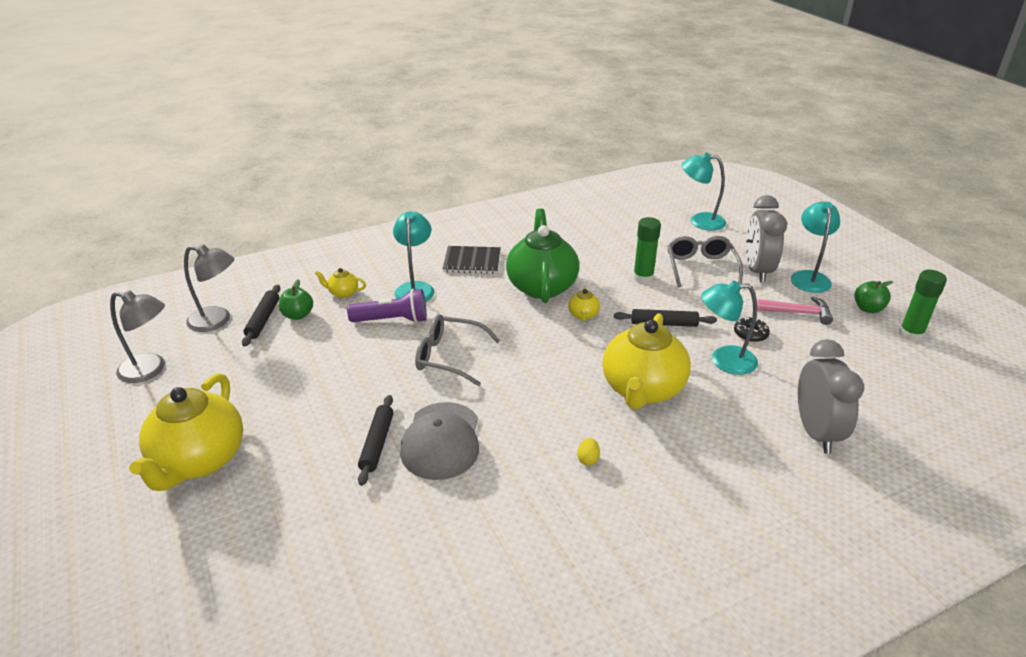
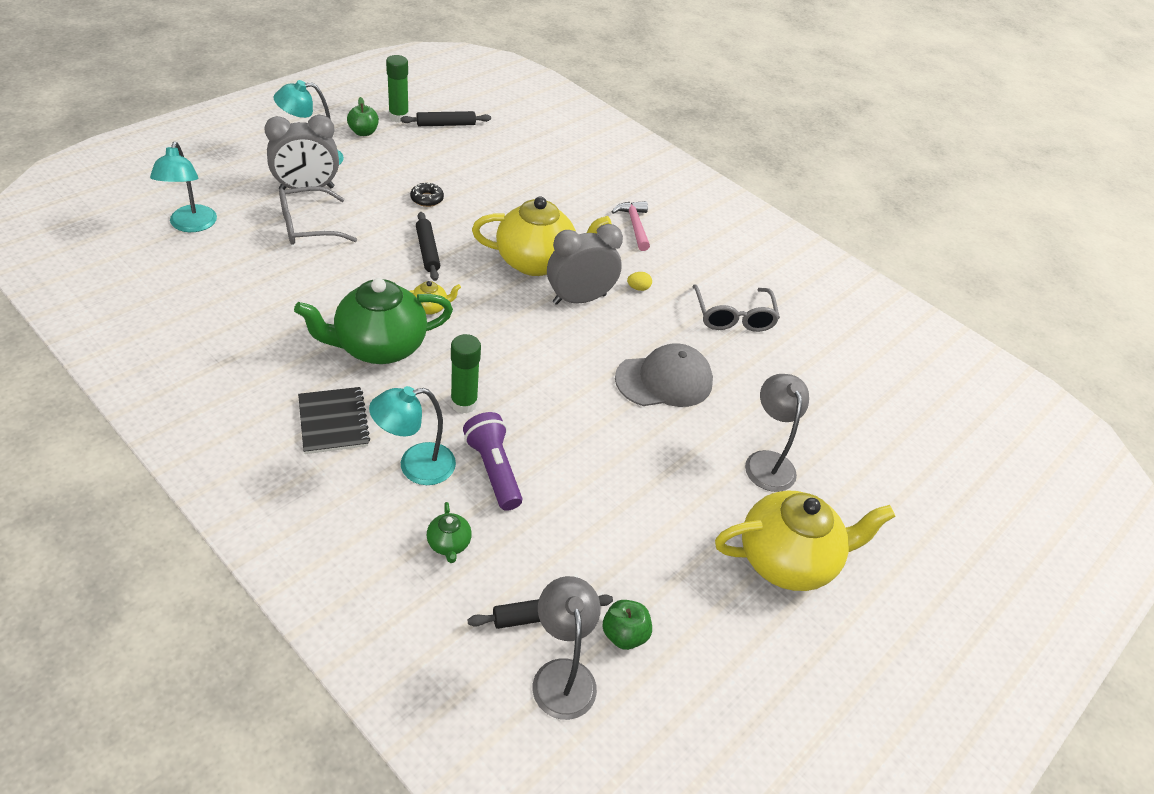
camera: 115 degrees left, 10 degrees up
grey lamp [110,290,165,383] -> grey lamp moved to [745,374,809,492]
green apple [279,279,313,320] -> green apple moved to [603,600,652,650]
yellow teapot [315,268,366,298] -> green teapot [427,502,472,563]
black rolling pin [358,395,394,486] -> black rolling pin moved to [400,111,491,126]
grey glasses [415,314,500,386] -> grey glasses moved to [692,285,780,332]
green glue stick [633,217,661,284] -> green glue stick moved to [451,334,481,414]
turquoise lamp [701,281,758,375] -> none
pink hammer [757,297,833,325] -> pink hammer moved to [611,201,650,251]
grey clock [798,339,864,454] -> grey clock moved to [547,224,623,305]

